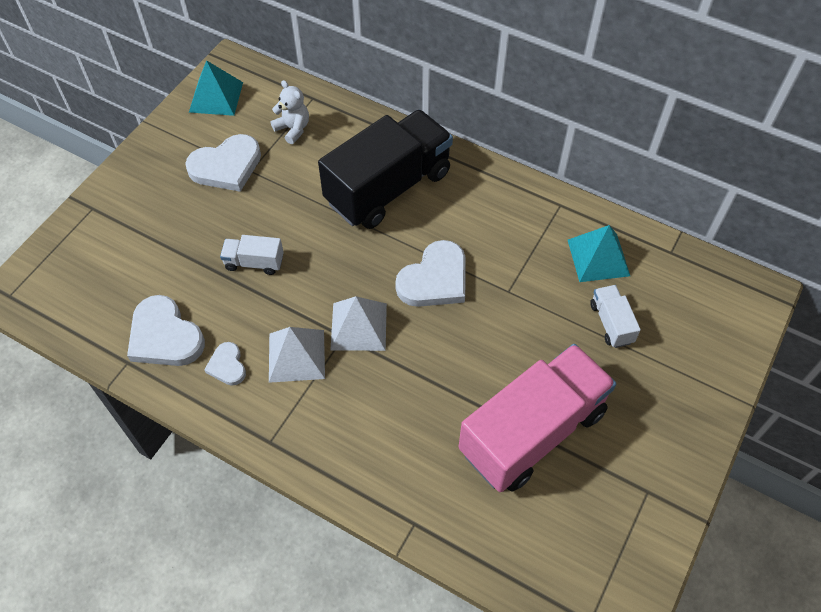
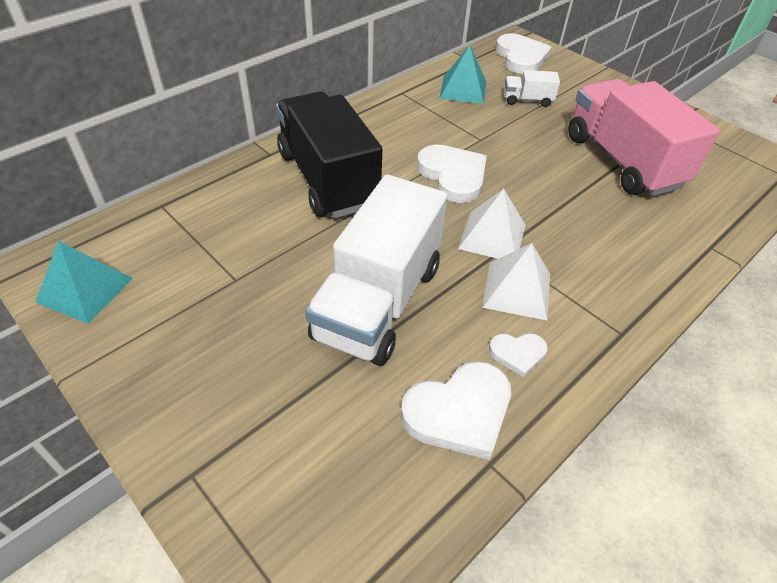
camera: 75 degrees left, 10 degrees down
white heart [185,134,261,192] -> white heart moved to [495,33,552,74]
white truck [220,235,284,275] -> white truck [306,174,448,366], size x2.35
white teddy bear [271,80,309,144] -> none

